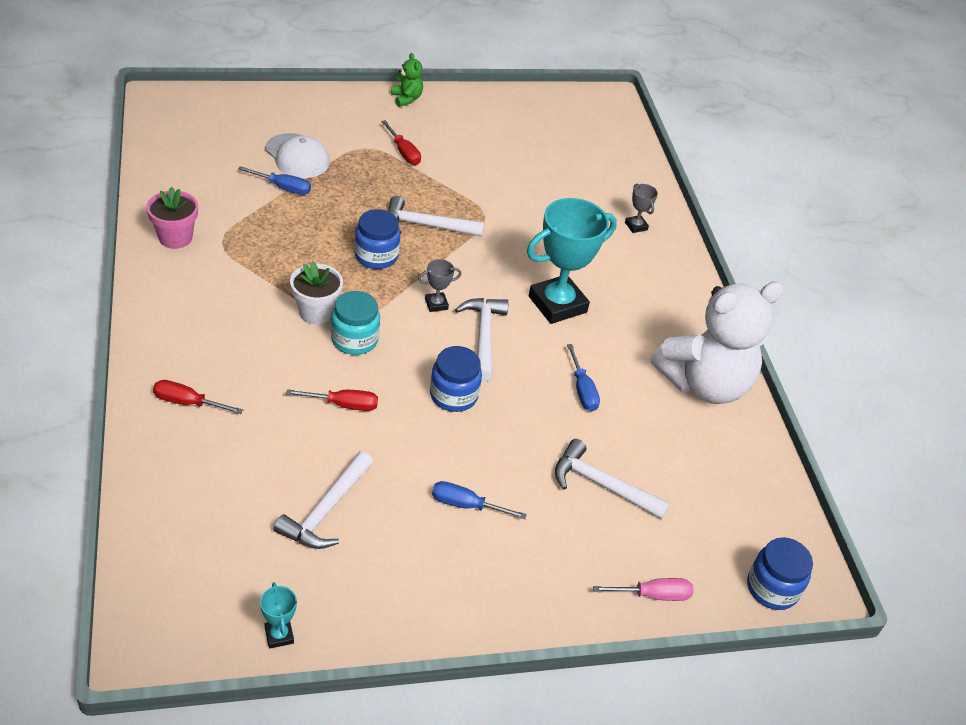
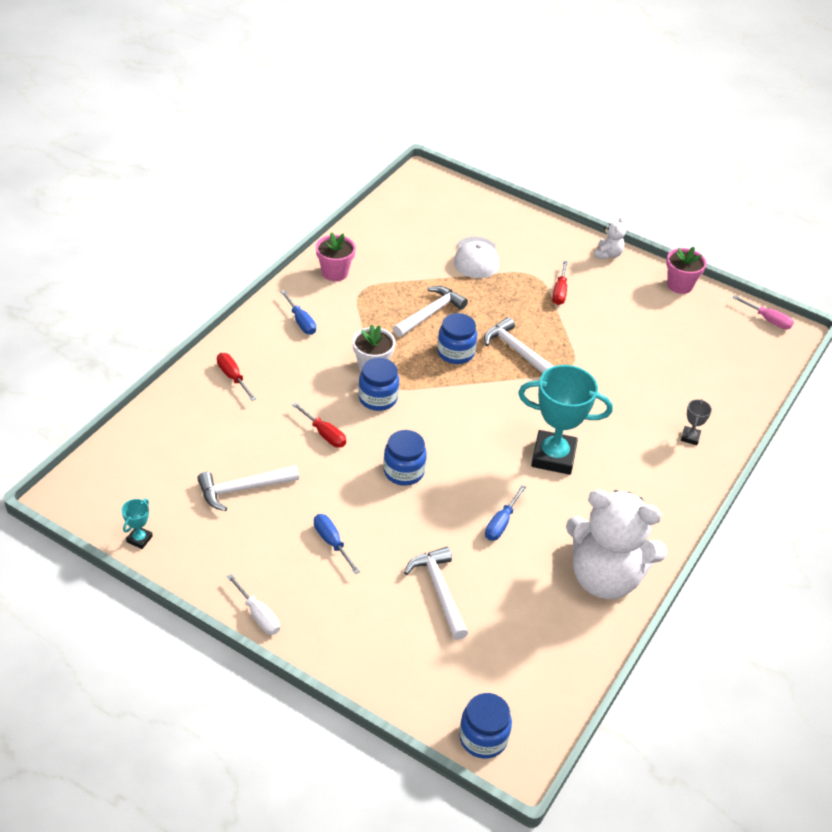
camera: 45 degrees right, 0 degrees up
blue screwdriver [238,166,311,195] -> blue screwdriver moved to [280,290,316,335]
turquoise jar [331,291,380,355] -> blue jar [358,358,399,411]
green teddy bear [391,53,423,107] -> white teddy bear [594,217,626,259]
grey trophy [418,259,461,312] -> none
white hammer [455,298,509,382] -> white hammer moved to [393,286,468,337]
pink screwdriver [593,578,694,601] -> pink screwdriver moved to [732,295,794,329]
none -> white screwdriver [227,574,280,635]
none -> pink flower pot [666,247,707,294]

